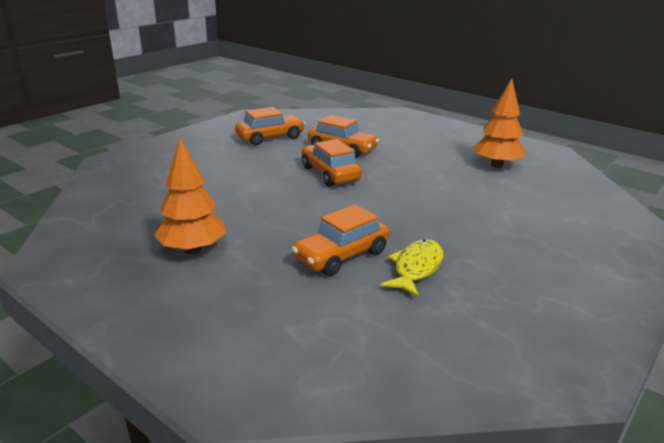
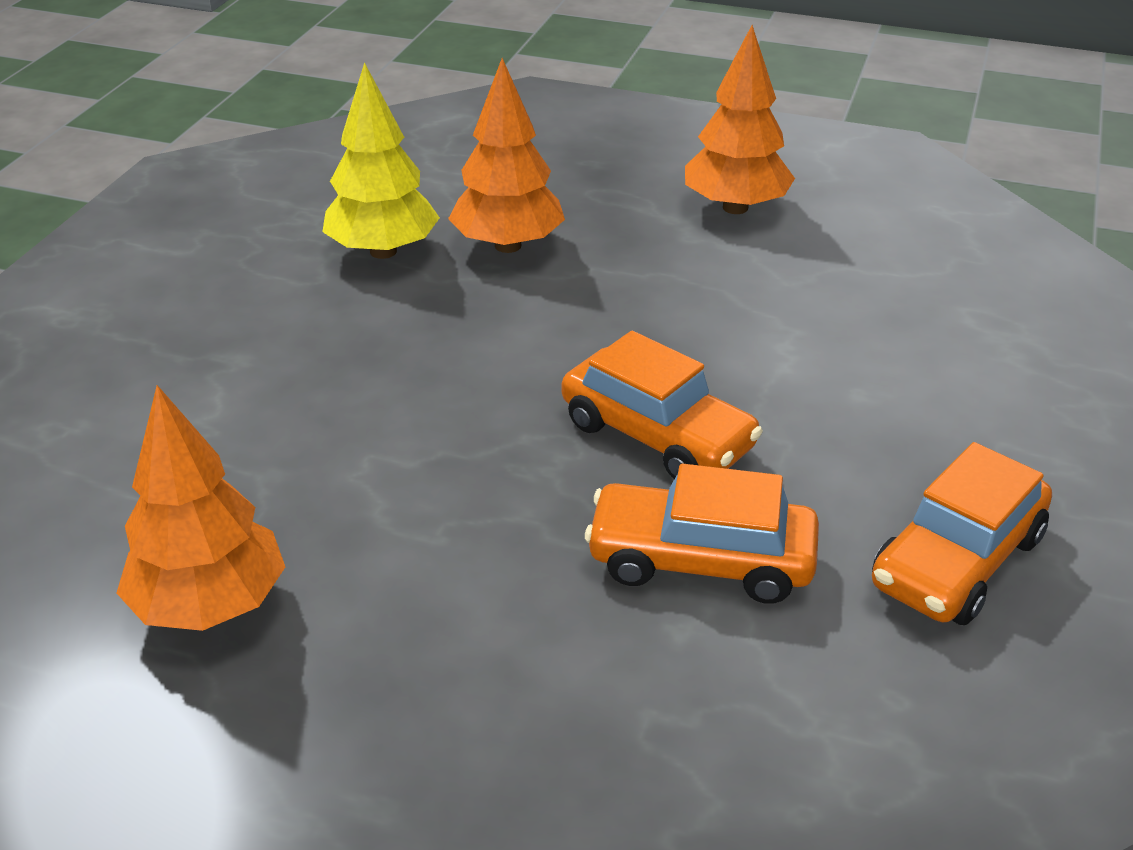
camera: 160 degrees right, 10 degrees up
orange car [291,204,389,276] -> orange tree [448,58,565,253]
yellow fish [380,239,443,297] -> yellow tree [322,62,440,259]

